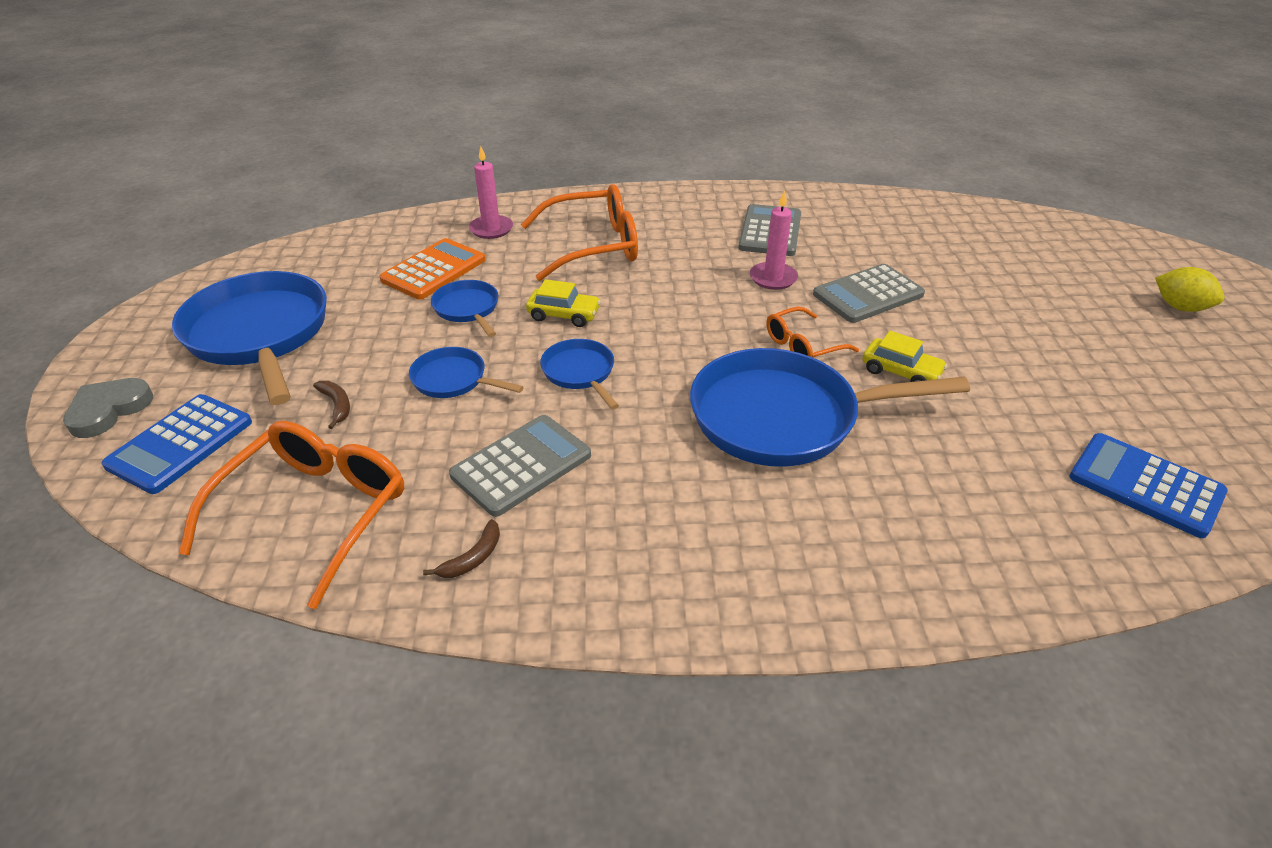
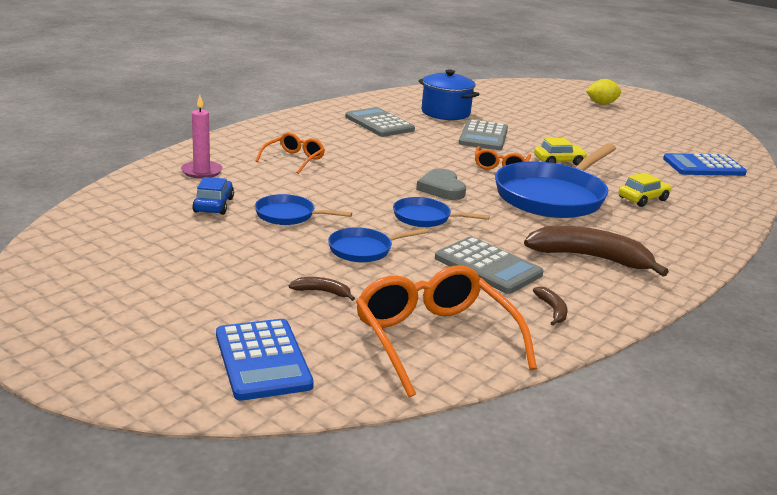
camera: 50 degrees left, 15 degrees down
grey heart [63,378,153,438] -> grey heart moved to [416,169,466,200]
blue pan [172,271,327,405] -> none
orange calculator [379,238,485,300] -> blue car [192,177,234,215]
grey calculator [449,415,591,517] -> grey calculator turned 135 degrees clockwise [435,237,544,294]
orange glasses [521,184,638,281] -> orange glasses [255,132,325,174], size x0.55
yellow car [526,279,601,327] -> yellow car moved to [619,173,671,207]
pink candle [750,190,798,290] -> none
none -> blue pot [419,70,480,120]
none -> brown banana [524,226,669,276]

